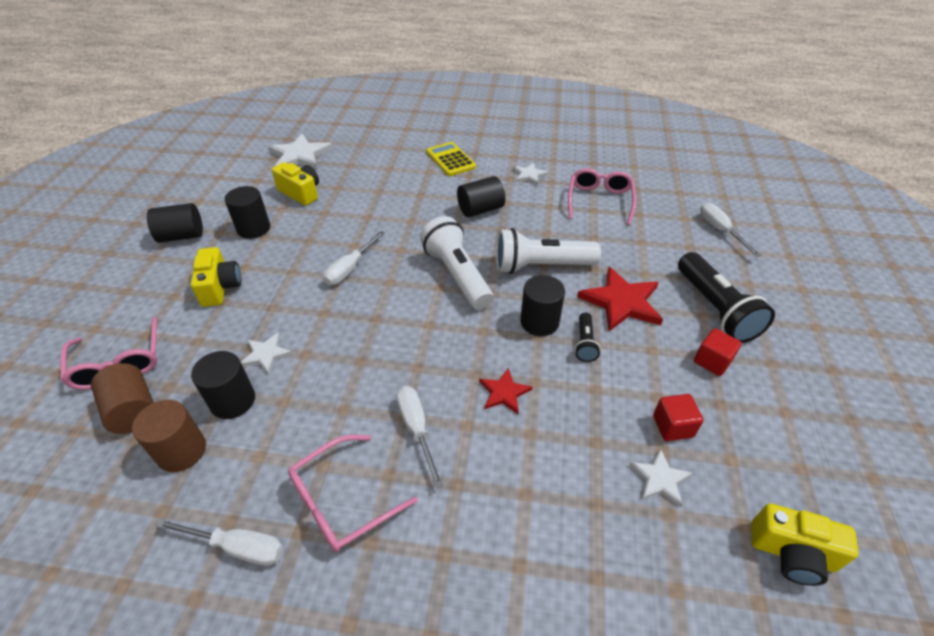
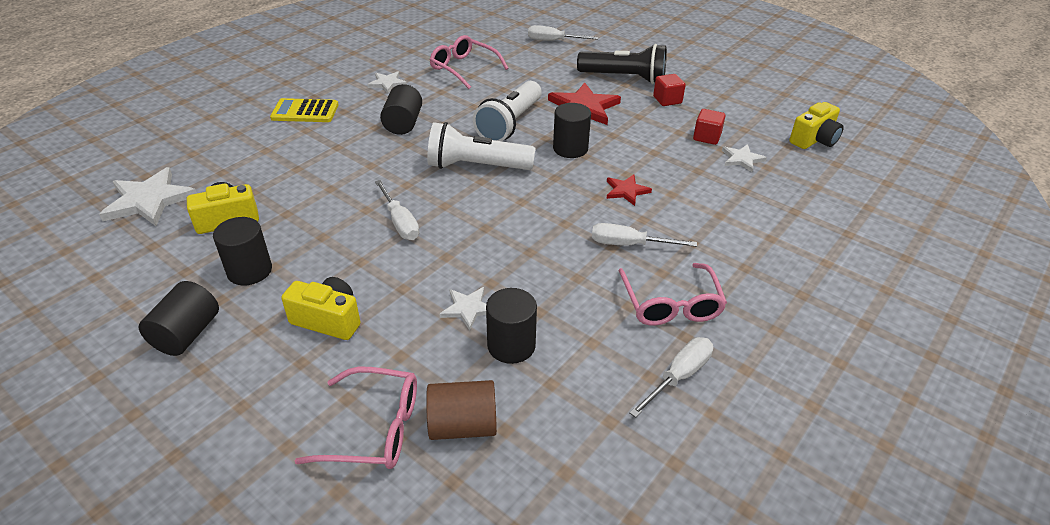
camera: 60 degrees left, 5 degrees down
brown cylinder [132,400,206,472] -> none
black flashlight [575,313,601,362] -> none

